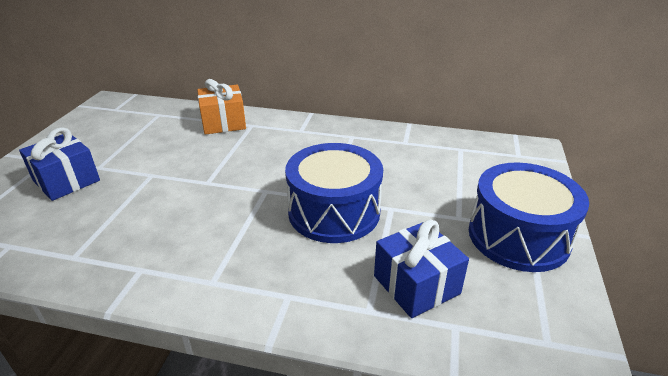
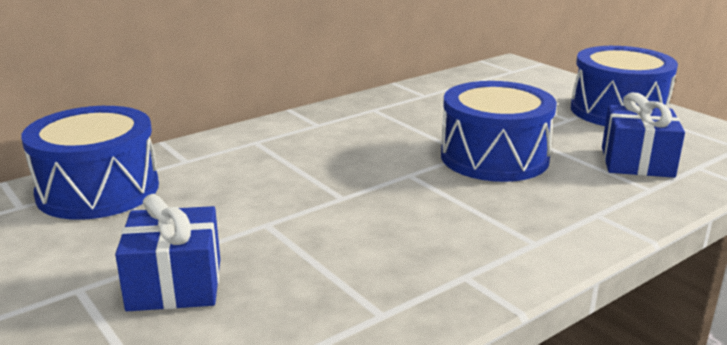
camera: 50 degrees left, 10 degrees down
orange gift [197,79,246,135] -> none
none -> blue drum [21,106,159,220]

